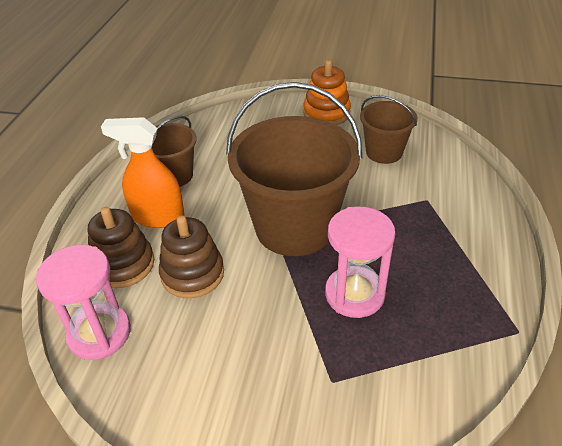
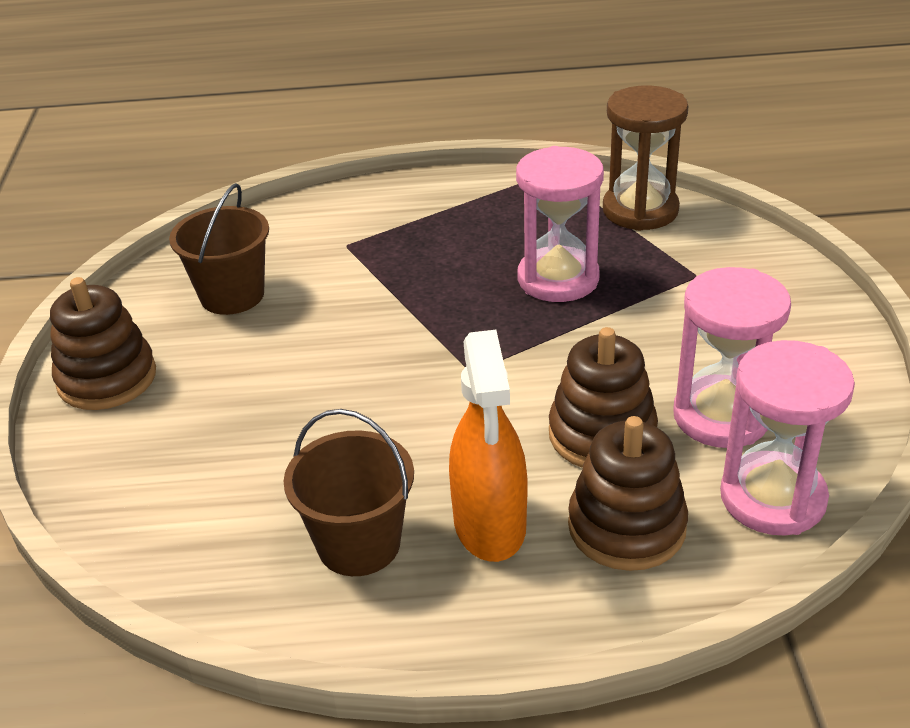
camera: 105 degrees left, 5 degrees down
brown bucket [226,82,362,256] -> none
orange stacking toy [303,60,351,125] -> brown stacking toy [50,277,156,410]
none -> brown hourglass [603,85,689,231]
none -> pink hourglass [674,267,791,448]

